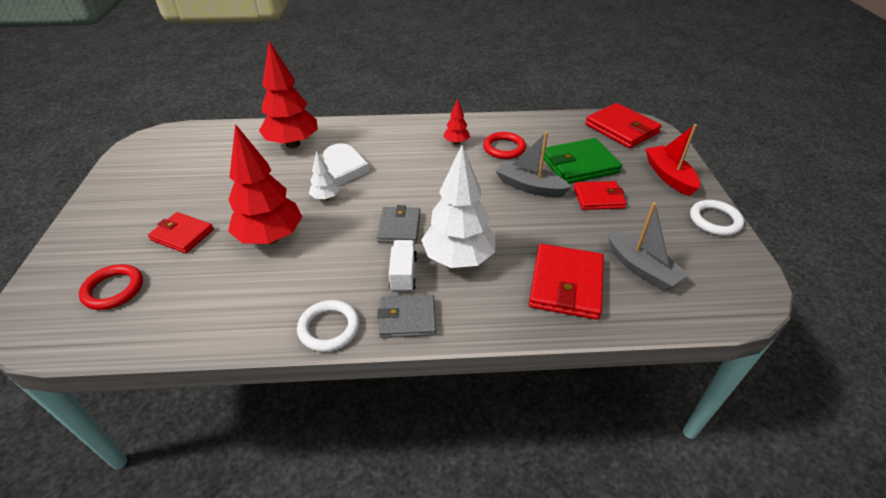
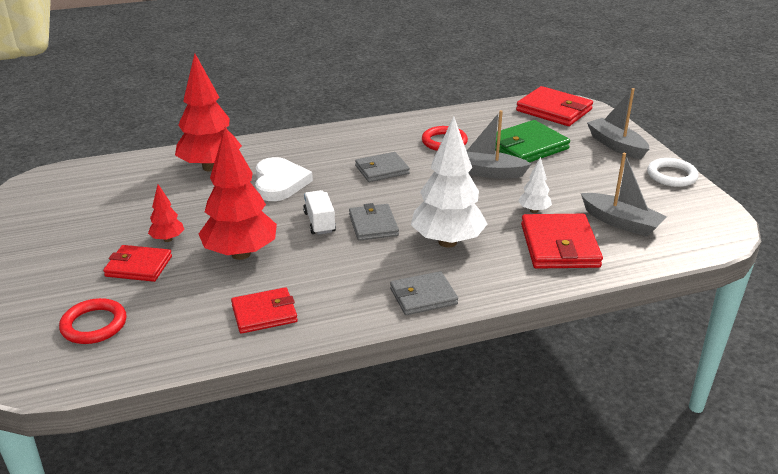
camera: 15 degrees left, 10 degrees down
white ring [297,300,360,352] -> none
white tree [309,151,340,200] -> white tree moved to [518,157,552,213]
white truck [389,240,417,292] -> white truck moved to [303,190,336,235]
red tree [444,98,470,145] -> red tree moved to [148,184,184,242]
red wallet [573,181,627,210] -> red wallet moved to [231,287,298,334]
red boat [645,124,700,196] -> grey boat [587,88,649,159]
none -> grey wallet [355,152,410,182]

